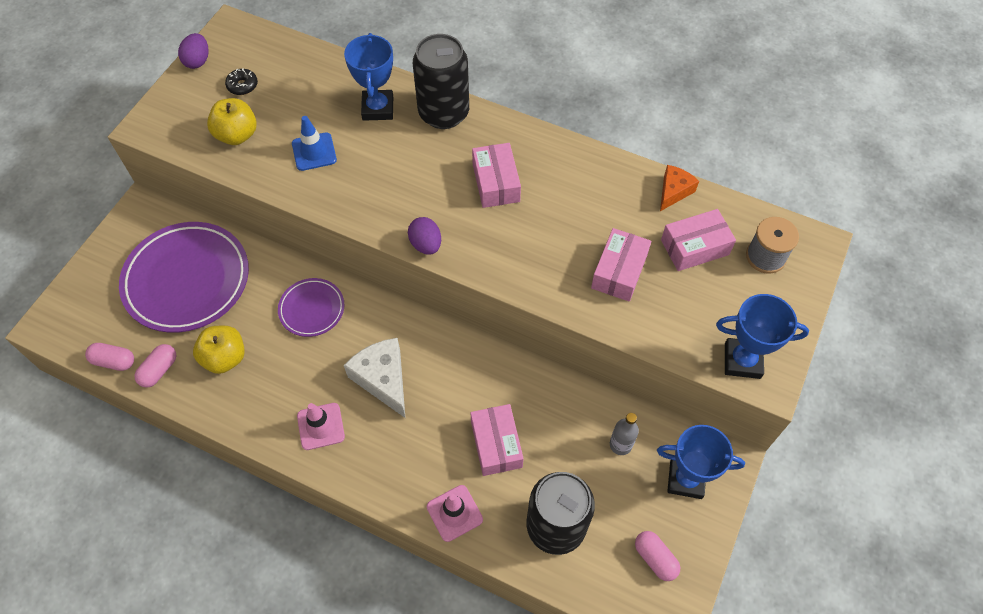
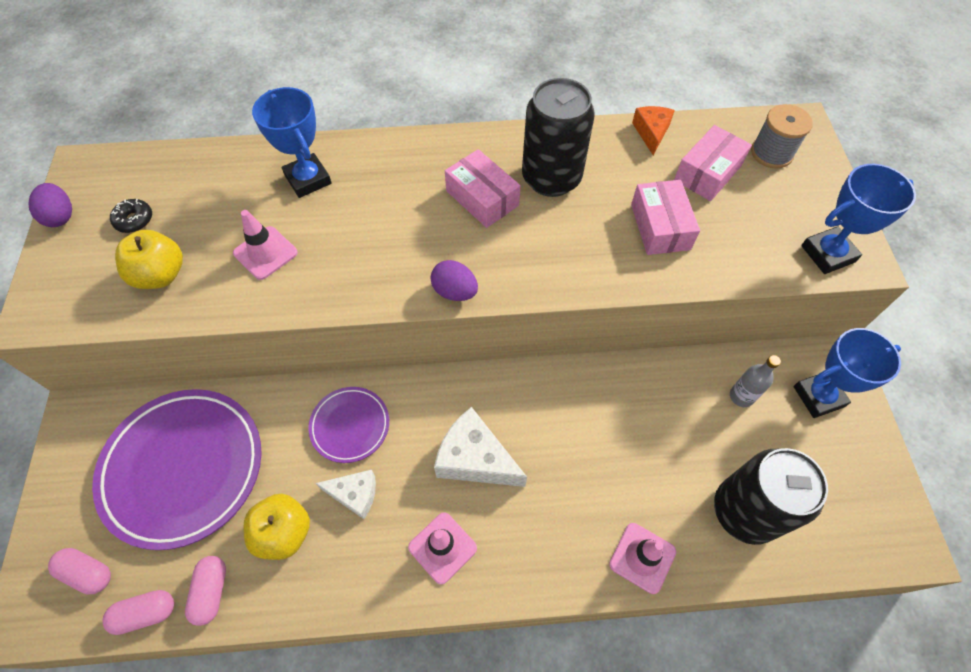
camera: 30 degrees left, 0 degrees up
blue traffic cone [292,116,337,171] -> pink traffic cone [233,210,298,280]
black can [413,34,469,129] -> black can moved to [522,78,595,197]
pink box [471,404,524,476] -> none
pink capsule [635,531,680,581] -> pink capsule moved to [48,548,111,595]
none -> white cheese [316,470,376,519]

